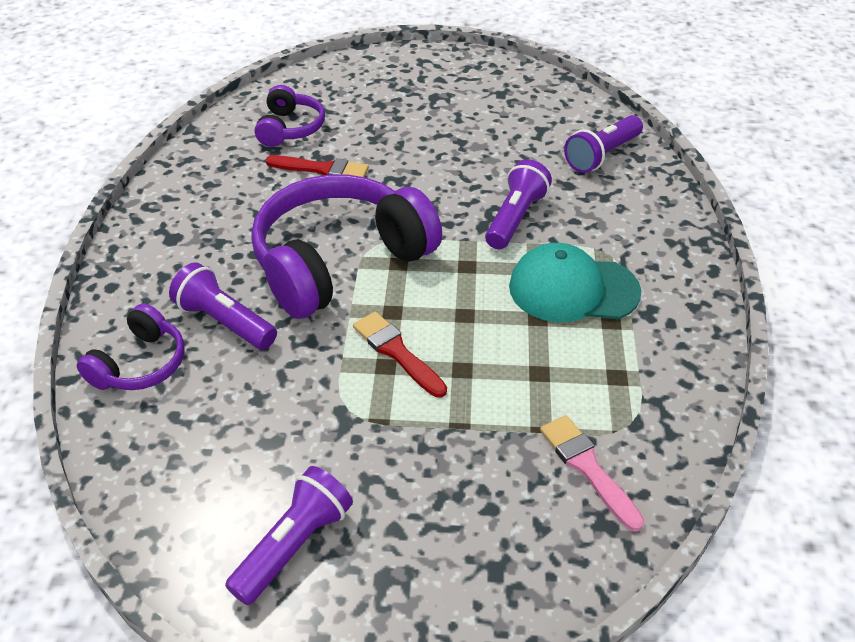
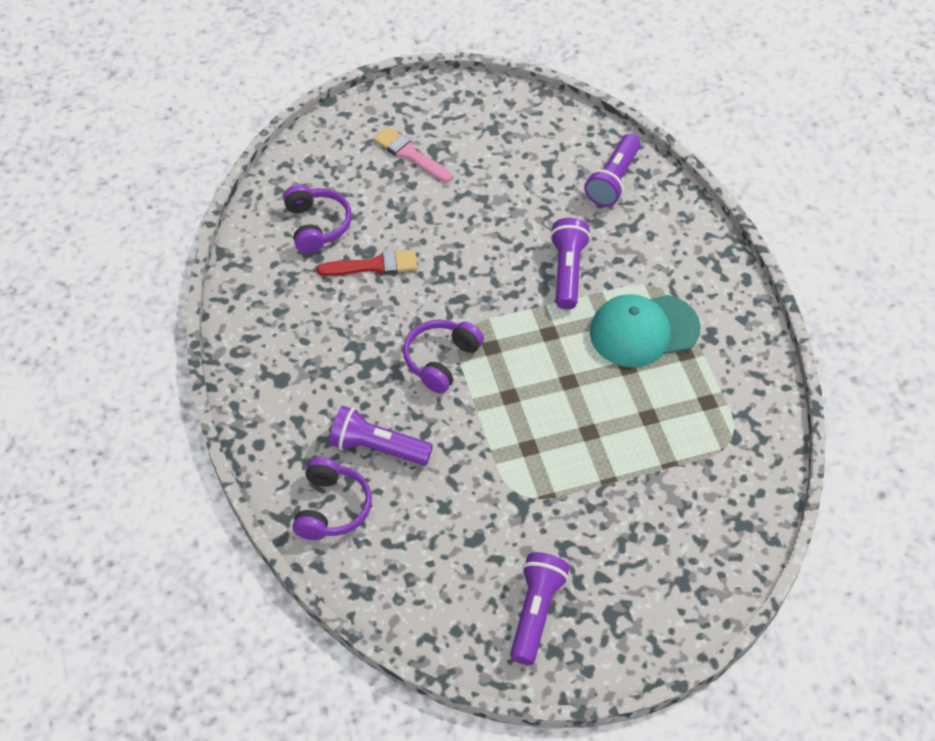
camera: 20 degrees left, 10 degrees up
purple headphones [251,175,442,319] -> purple headphones [403,319,484,393], size x0.50
red brush [353,312,447,398] -> none
pink brush [540,415,645,532] -> pink brush moved to [374,127,452,182]

